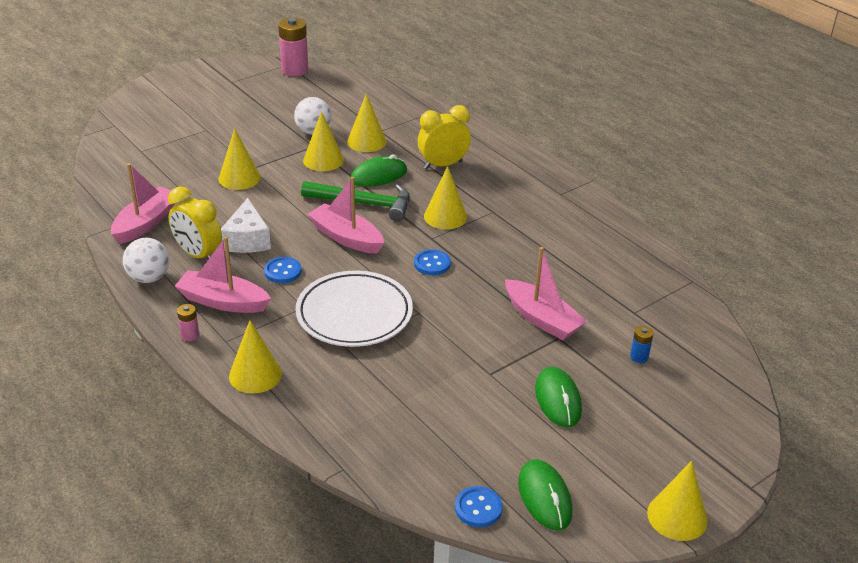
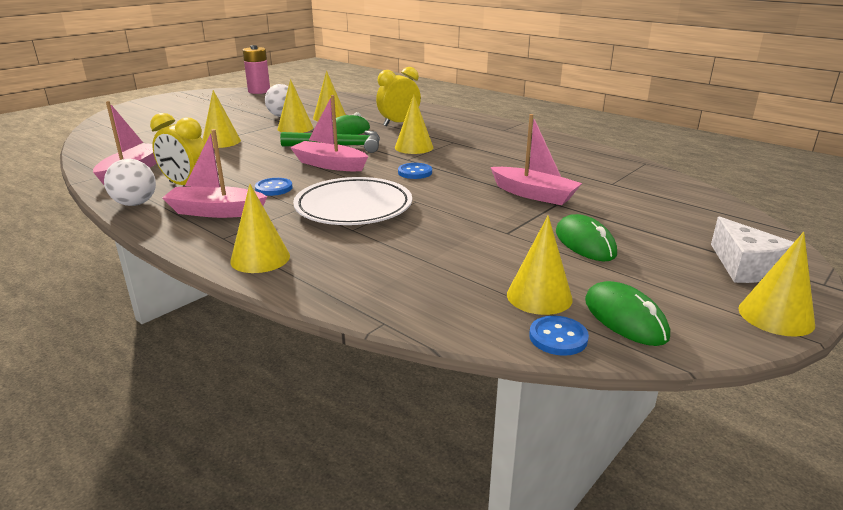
camera: 10 degrees left, 10 degrees down
pink battery [177,304,199,341] -> none
white cheese [221,198,271,253] -> white cheese moved to [711,216,794,283]
blue battery [630,326,654,363] -> none
none -> yellow cone [507,215,573,315]

